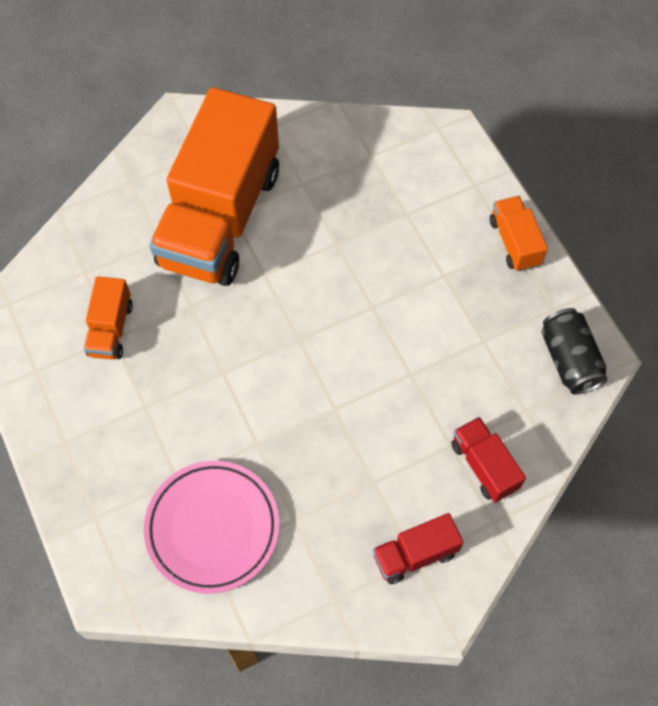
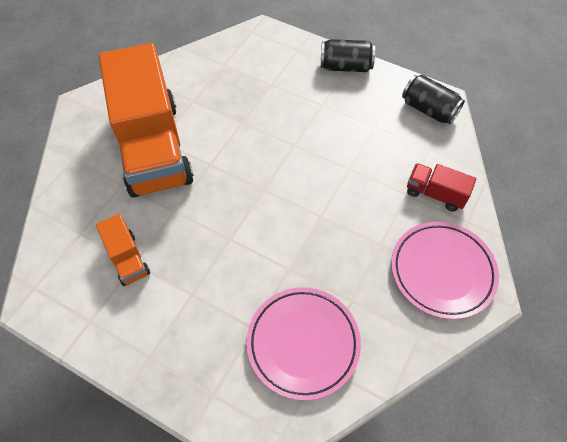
camera: 35 degrees left, 5 degrees down
red truck [373,513,464,584] -> pink plate [391,222,499,319]
orange truck [490,196,548,272] -> black can [321,39,375,72]

